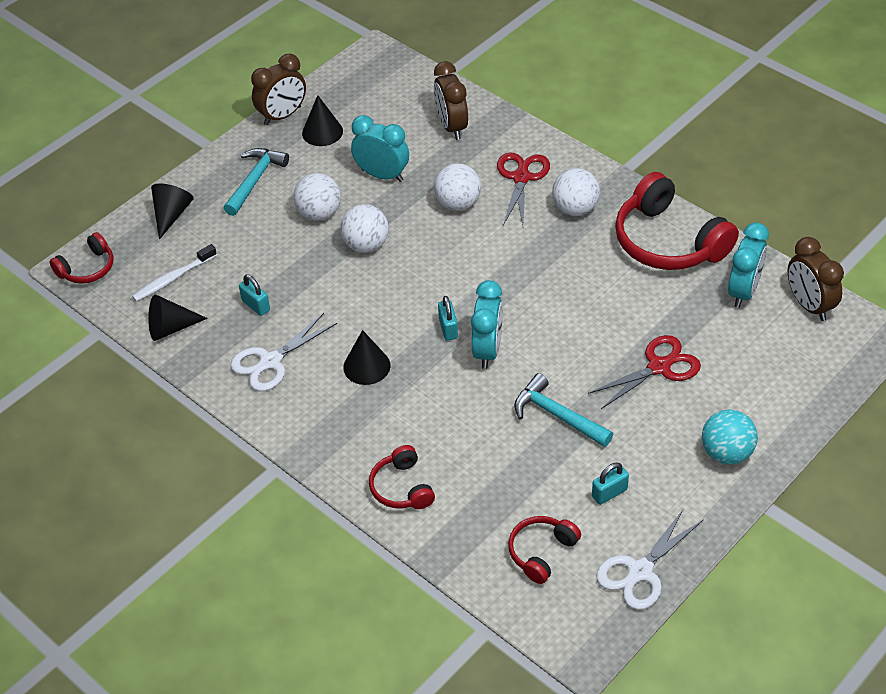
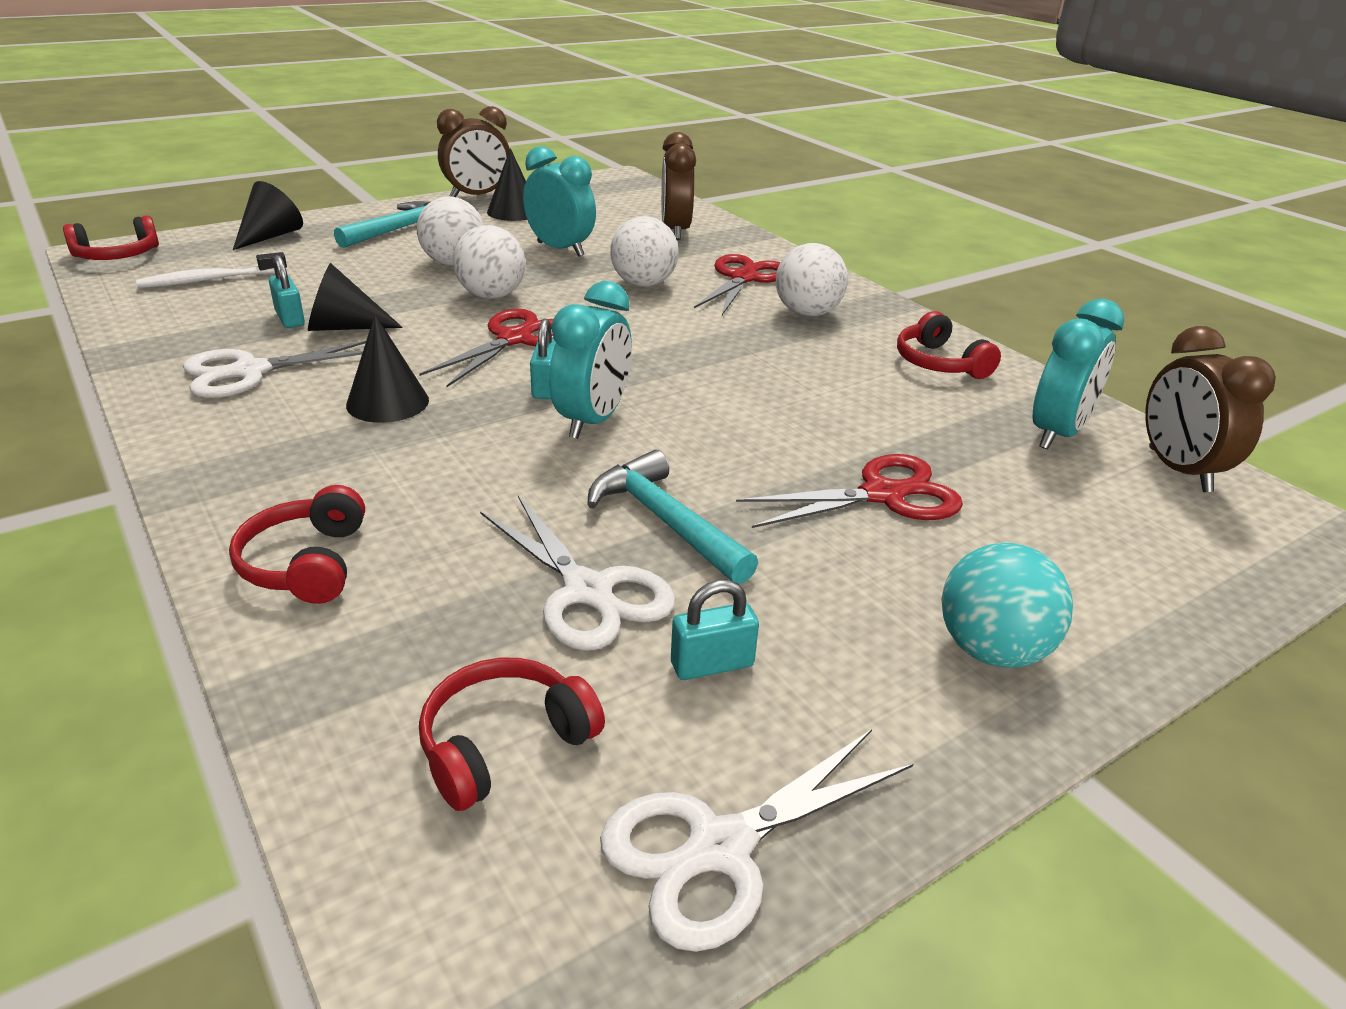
camera: 10 degrees right, 15 degrees down
black cone [148,295,208,341] -> black cone moved to [308,263,403,331]
red headphones [615,172,739,270] -> red headphones [897,311,1001,379], size x0.52
none -> red scissors [419,309,554,387]
none -> white scissors [480,495,675,651]

